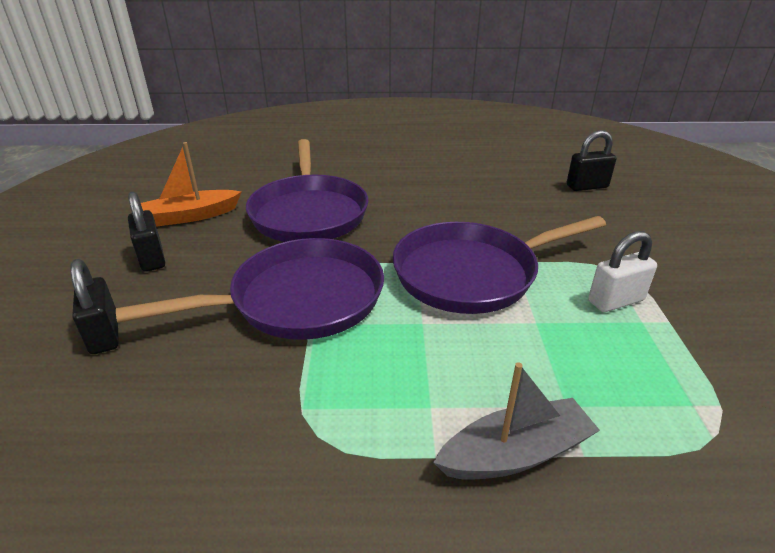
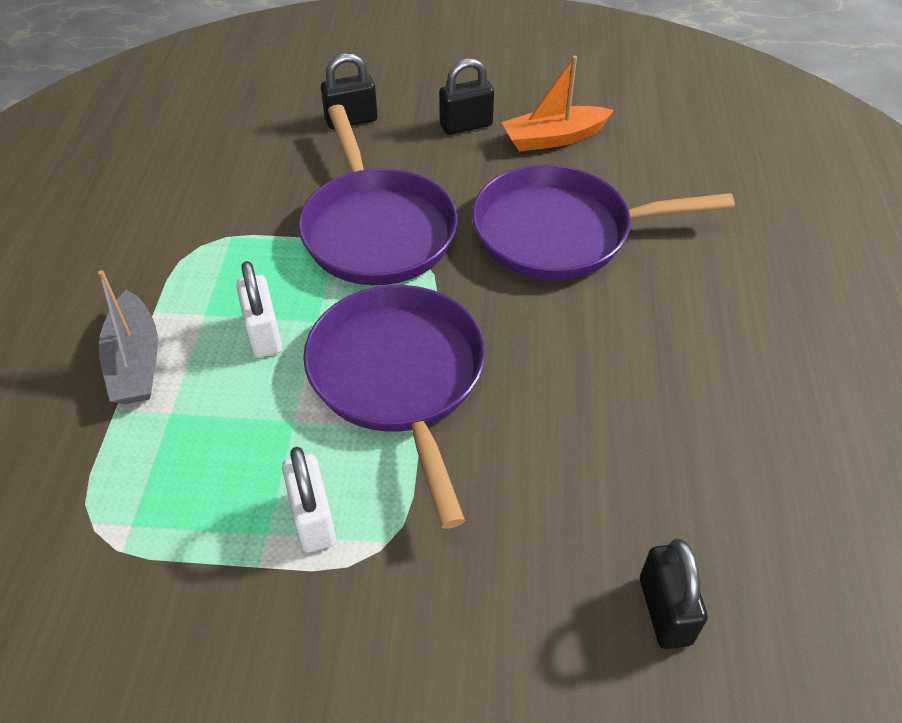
camera: 95 degrees right, 15 degrees up
orange boat [141,142,241,227] -> orange boat turned 90 degrees counterclockwise [501,55,614,152]
none -> white padlock [236,261,282,358]

